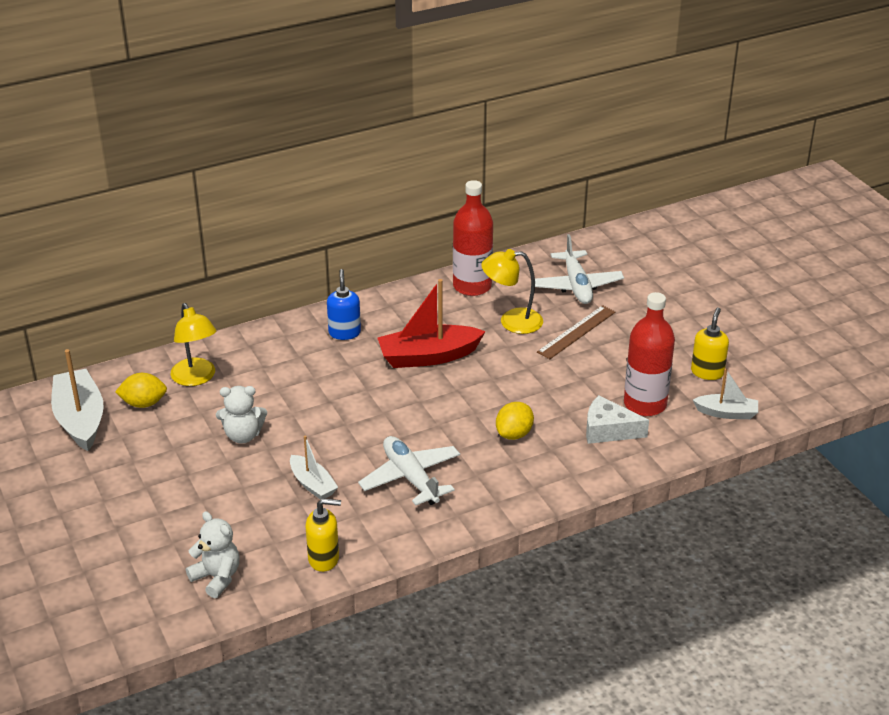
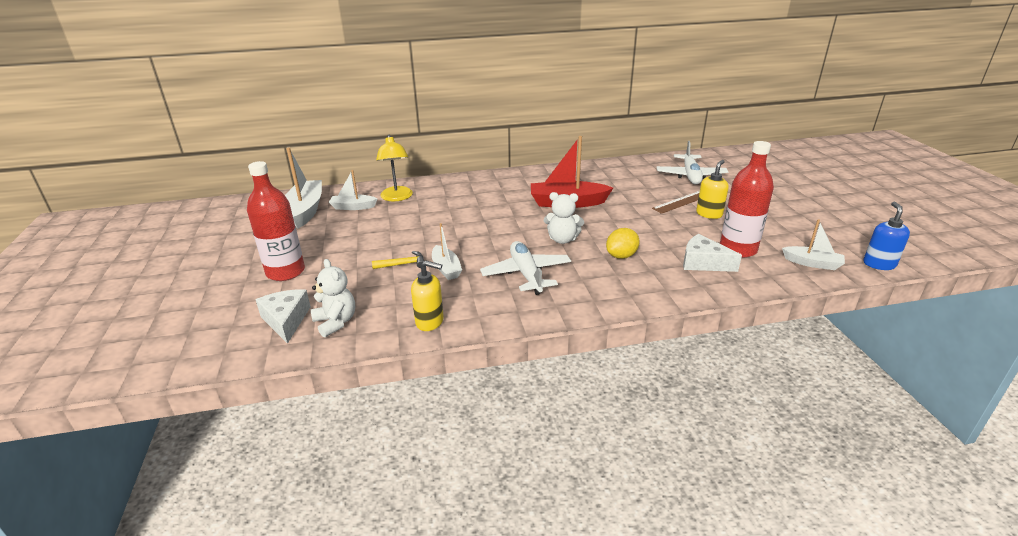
camera: 15 degrees right, 5 degrees down
yellow lemon [115,373,167,408] -> white boat [329,170,377,210]
white teddy bear [216,386,267,444] -> white teddy bear moved to [544,192,584,244]
blue soap dispenser [327,269,361,340] -> blue soap dispenser moved to [863,202,910,270]
red bottle [453,180,493,296] -> red bottle moved to [247,161,305,281]
yellow lamp [481,249,543,334] -> none
yellow soap dispenser [691,307,729,380] -> yellow soap dispenser moved to [696,160,729,219]
none -> white cheese [256,289,311,344]
none -> yellow hammer [372,251,424,269]

